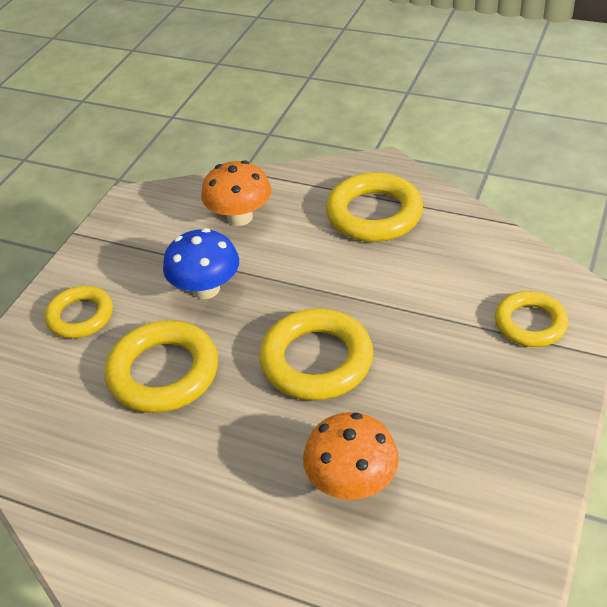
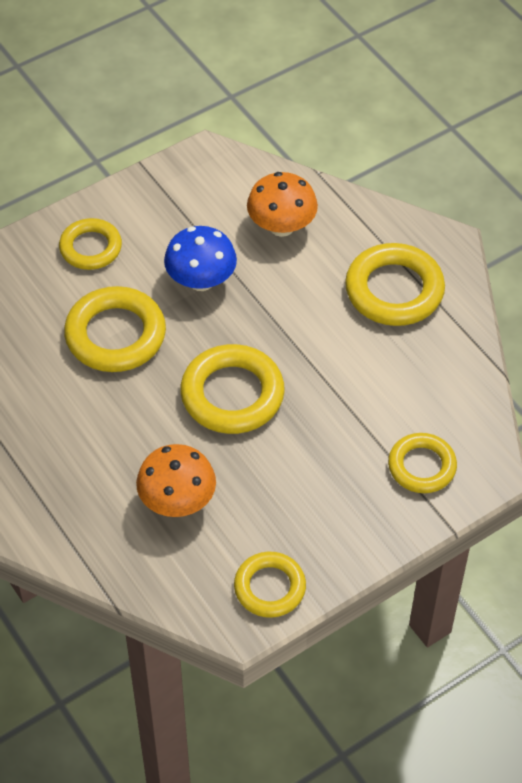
camera: 30 degrees right, 10 degrees up
none -> yellow ring [234,552,306,618]

